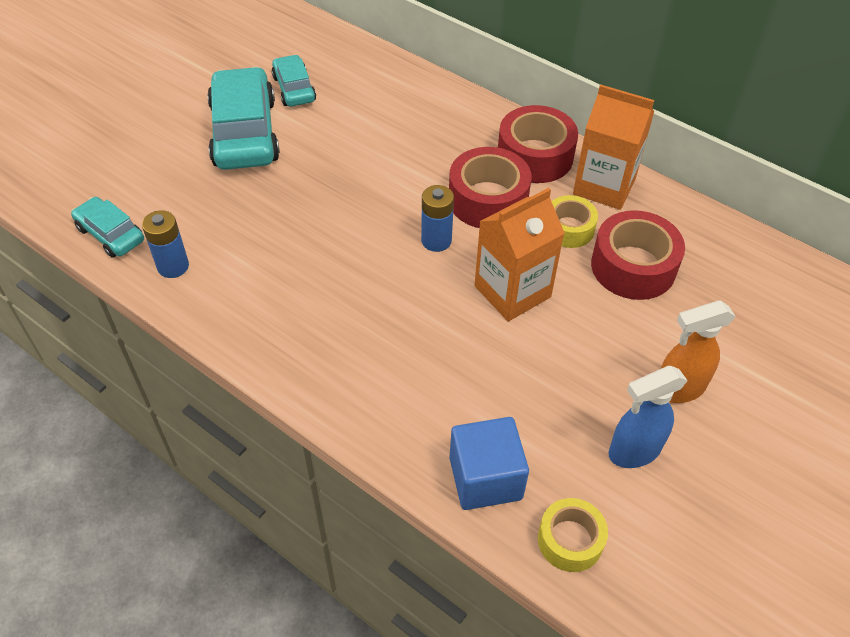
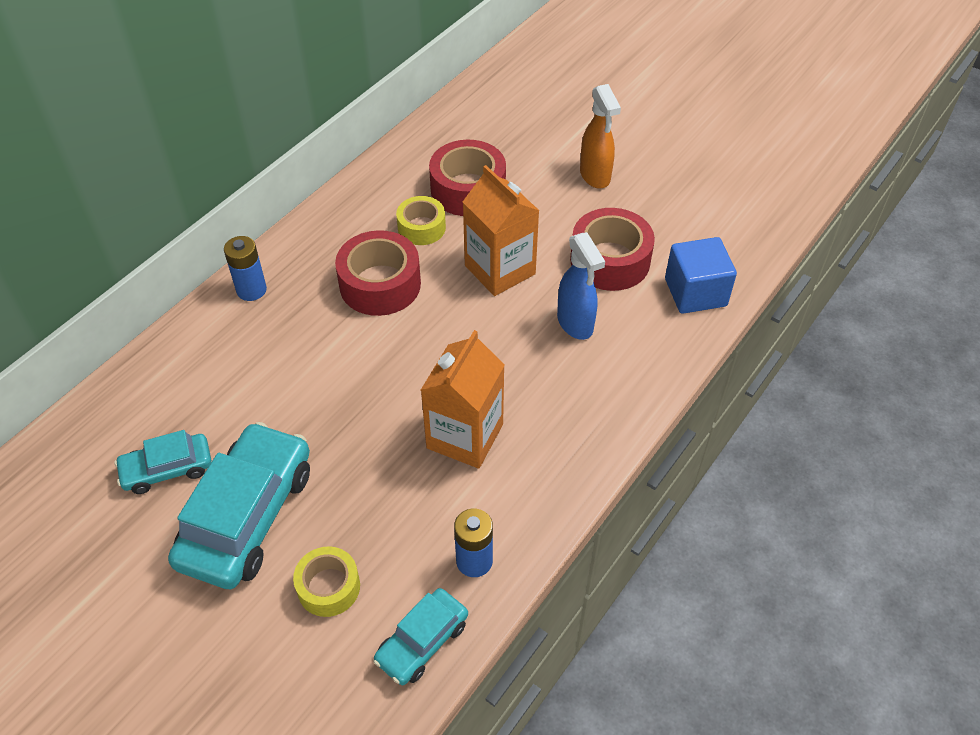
camera: 90 degrees left, 0 degrees up
turquoise car [207,67,280,170] -> turquoise car turned 120 degrees clockwise [168,422,310,589]
blue battery [421,185,454,252] -> blue battery moved to [224,236,267,301]
red tape [498,105,578,183] -> red tape moved to [570,208,655,291]
yellow tape [538,498,608,572] -> yellow tape moved to [293,546,360,617]
orange carton [573,84,654,210] -> orange carton moved to [421,330,505,469]
blue spray bottle [609,366,688,468] -> blue spray bottle moved to [557,232,605,340]

